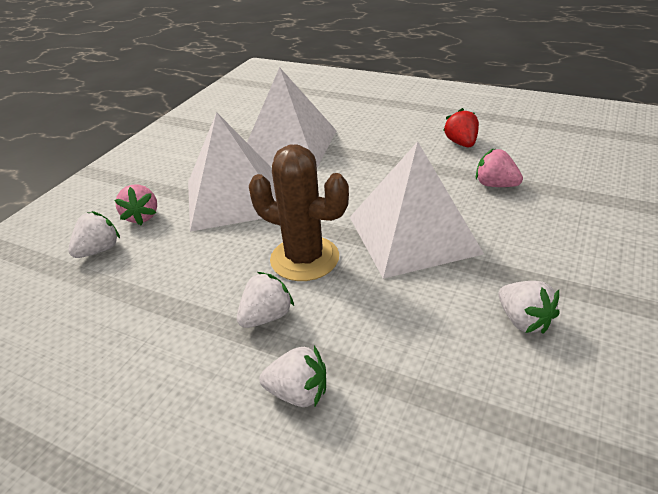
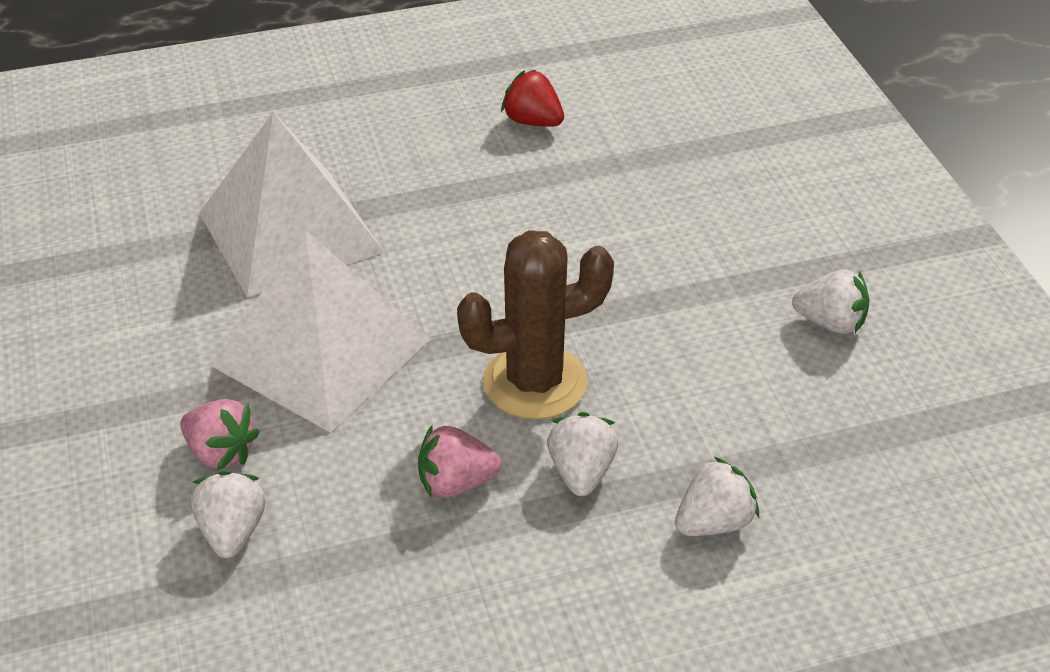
camera: 45 degrees left, 5 degrees up
white pyramid [350,141,484,279] -> none
pink strawberry [476,148,523,187] -> pink strawberry moved to [418,425,502,498]

